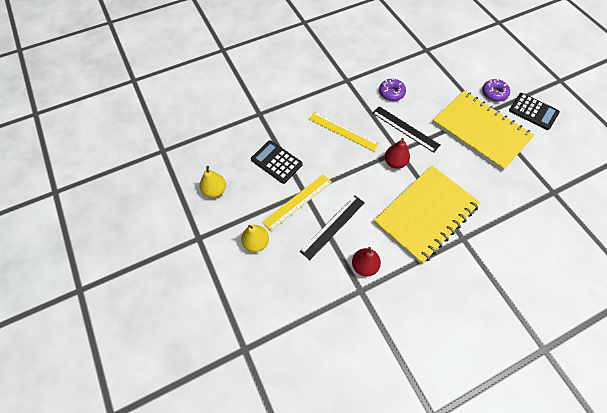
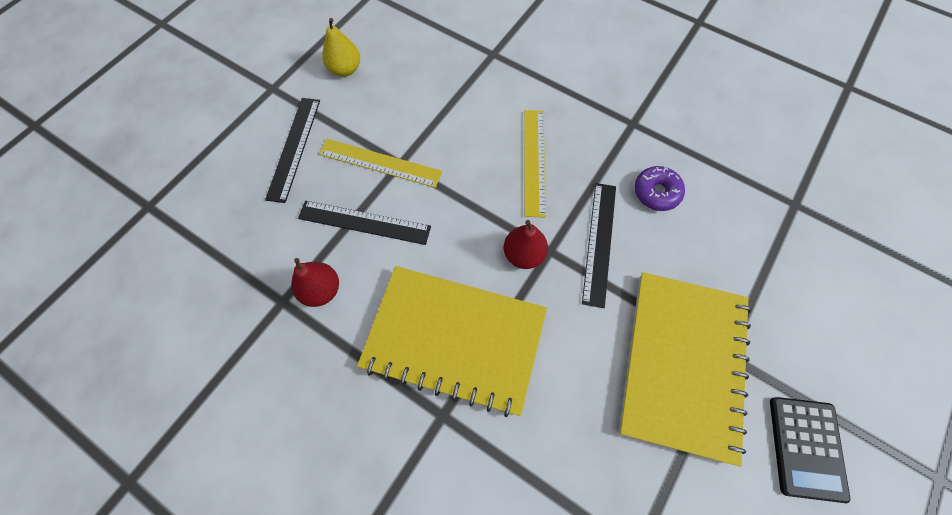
camera: 60 degrees right, 5 degrees up
yellow pear [241,225,269,252] -> black ruler [265,98,320,203]
black calculator [251,140,303,184] -> none
purple donut [482,79,510,102] -> none

